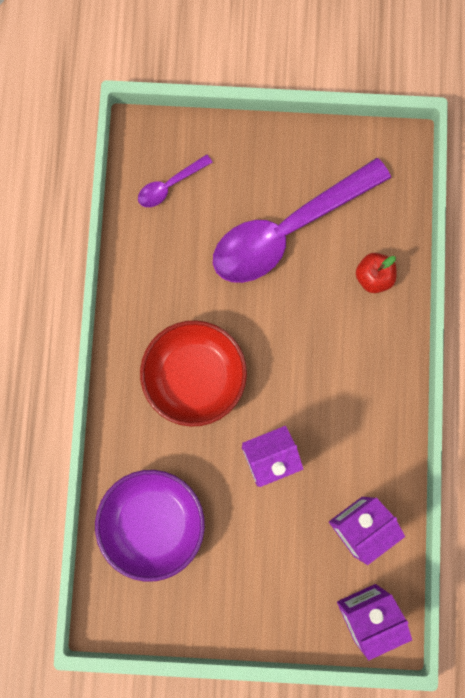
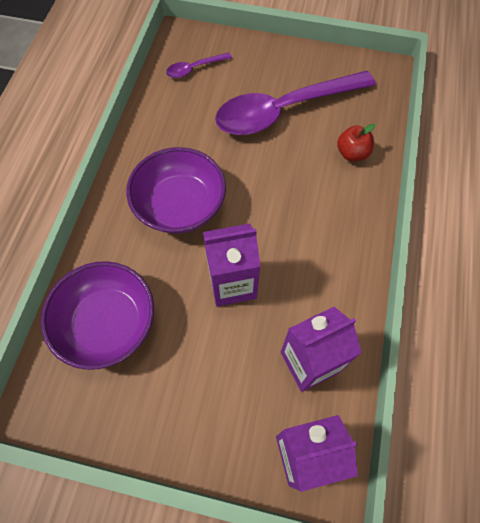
camera: 10 degrees right, 15 degrees down
red bowl [140,320,247,427] -> purple bowl [126,147,226,234]

